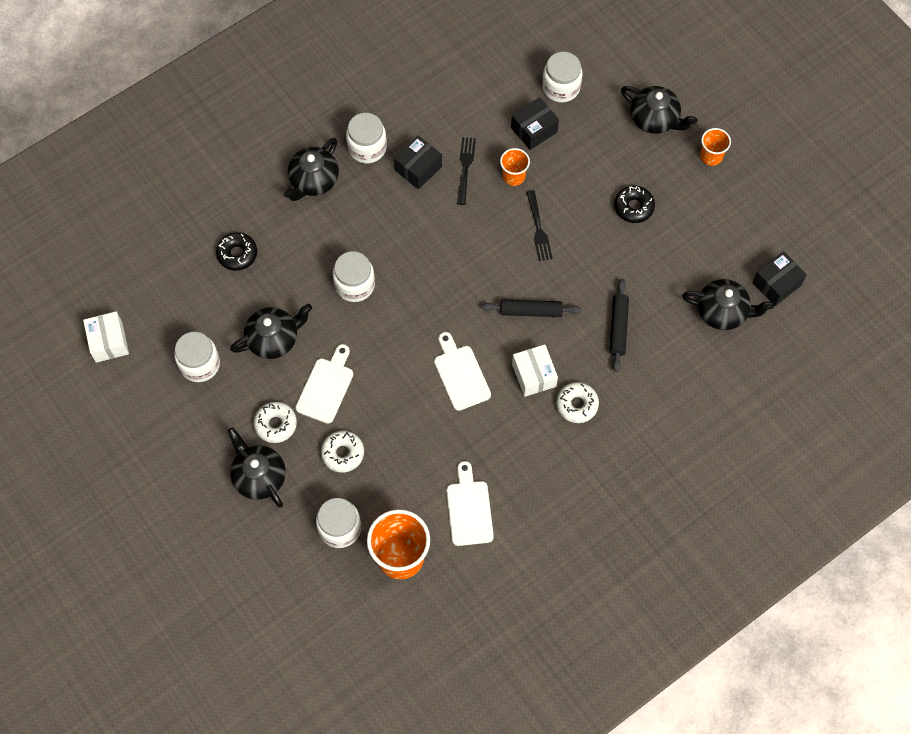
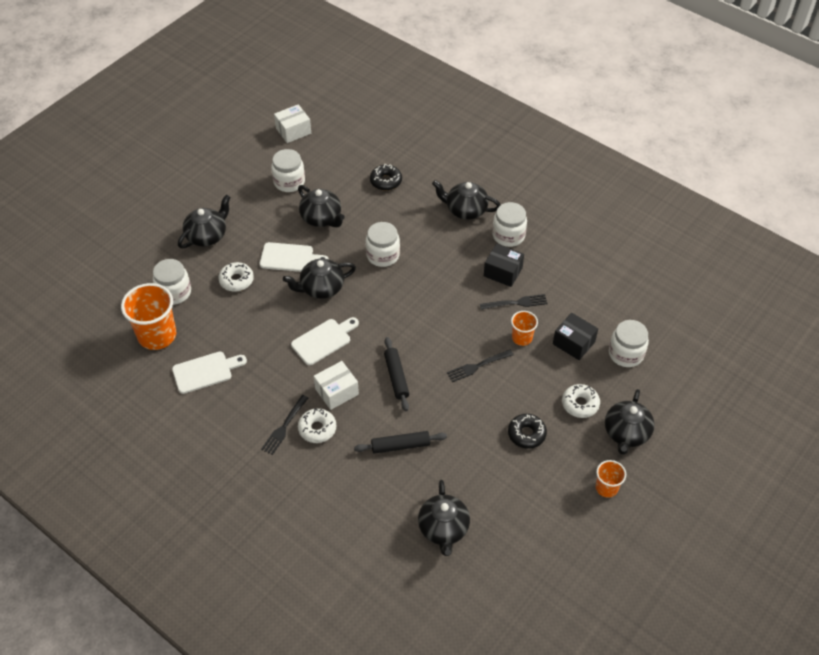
camera: 75 degrees right, 15 degrees down
white donut [254,402,297,443] -> white donut moved to [562,384,600,418]
black box [753,251,807,306] -> none
none -> black fork [261,395,308,455]
none -> black teapot [283,258,356,299]

